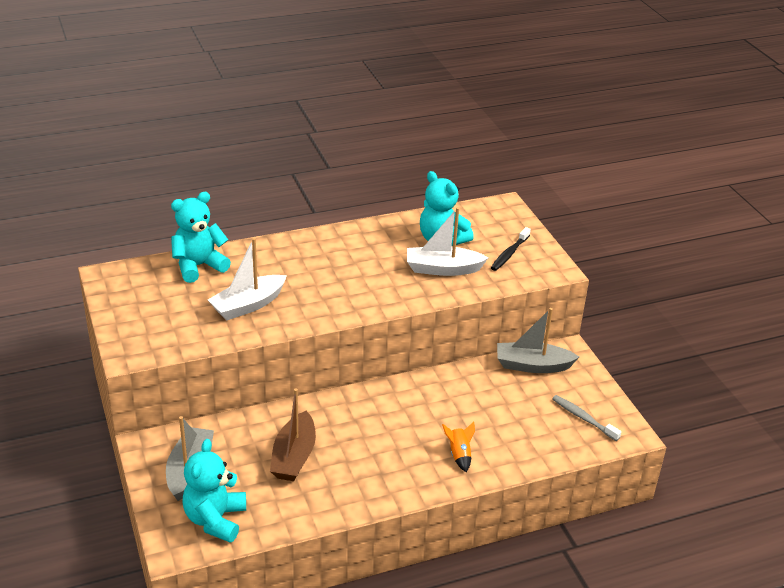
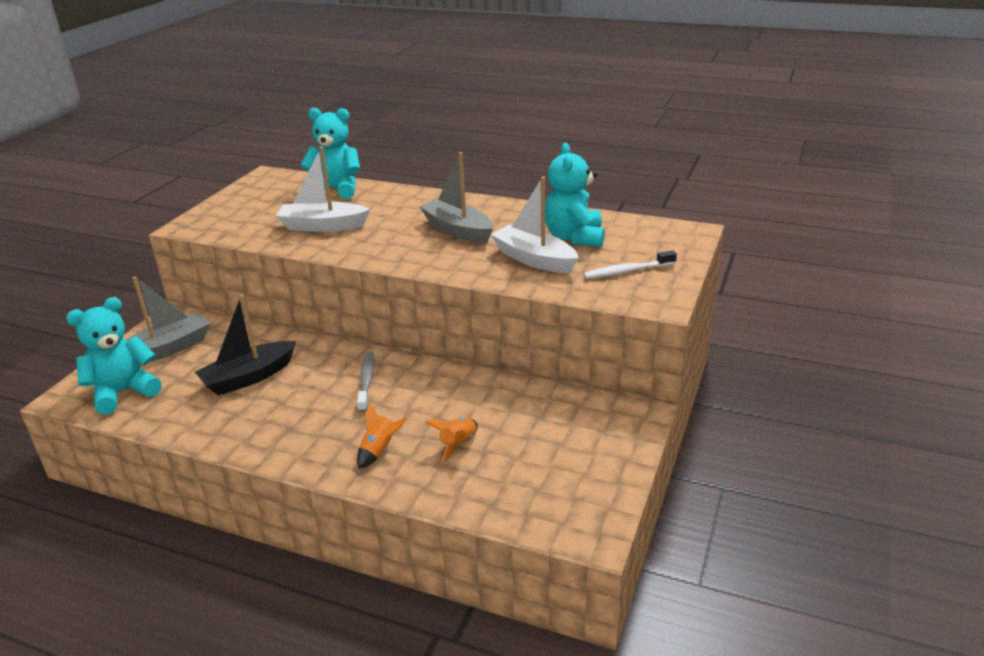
camera: 45 degrees right, 5 degrees down
brown boat [270,388,316,481] -> black boat [195,294,296,396]
black toothbrush [491,227,531,271] -> white toothbrush [583,250,677,279]
grey boat [497,308,579,373] -> grey boat moved to [419,152,493,243]
grey toothbrush [552,395,621,441] -> grey toothbrush moved to [357,351,375,412]
none -> orange rocket [426,417,478,463]

